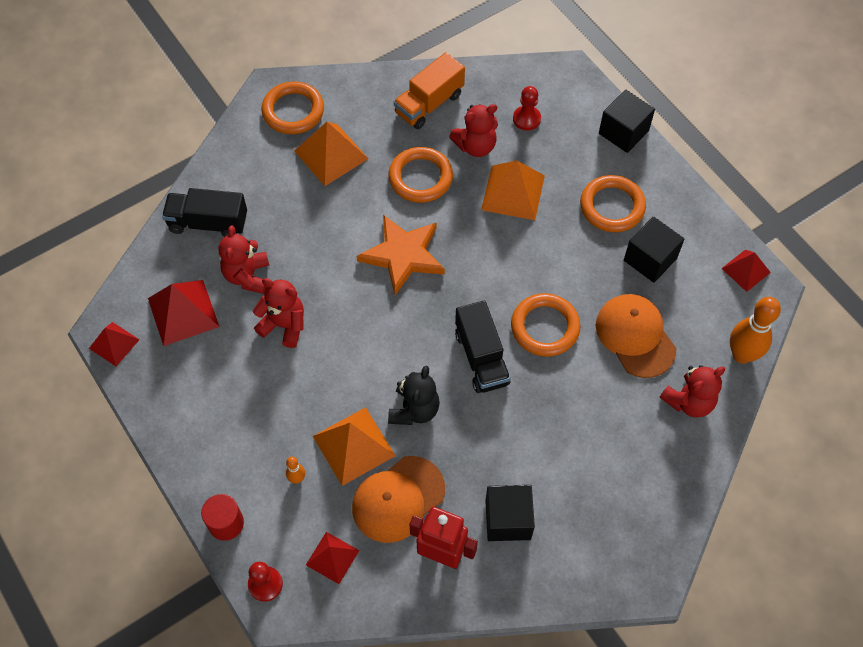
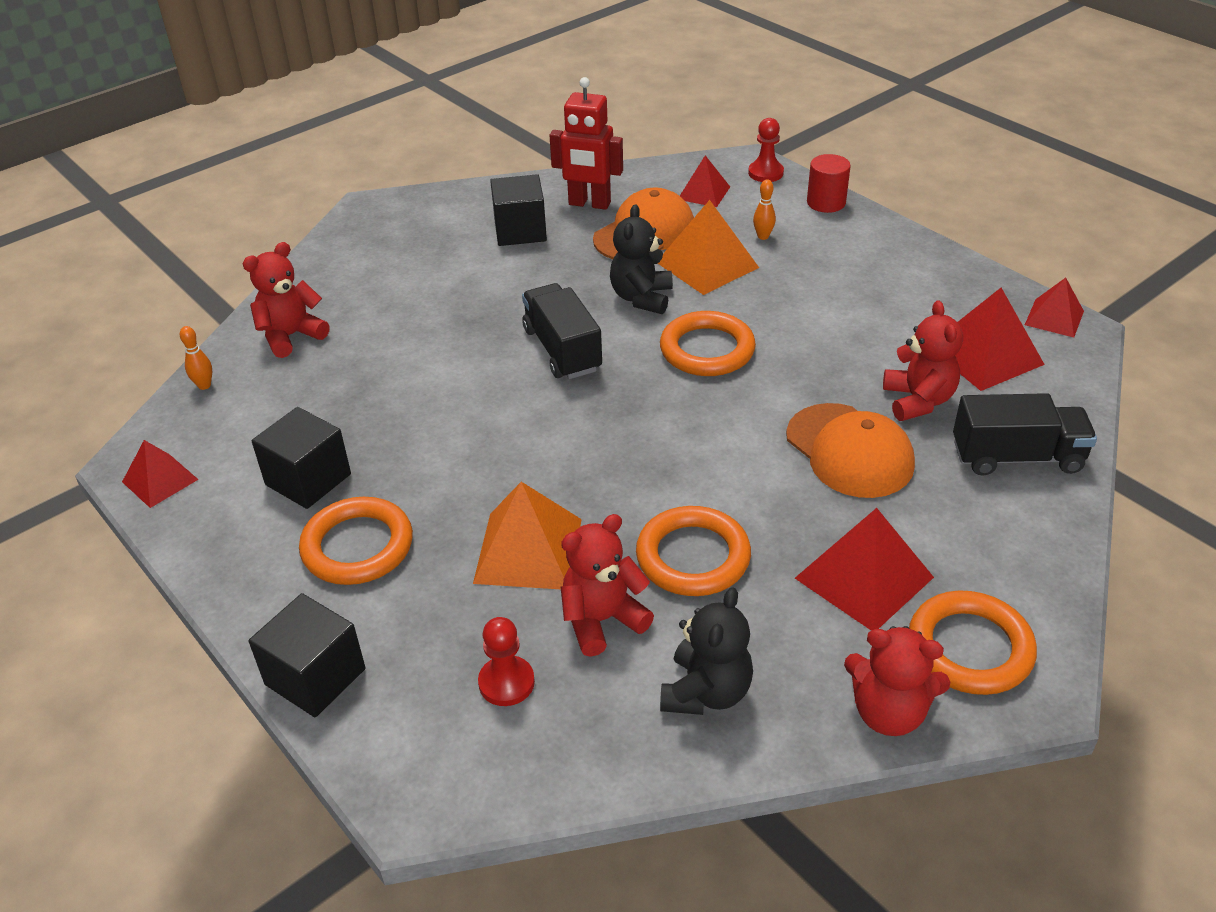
camera: 175 degrees right, 20 degrees down
red teddy bear [253,278,304,348] -> red teddy bear moved to [844,626,950,736]
orange pyramid [294,122,368,186] -> red pyramid [795,508,934,631]
orange star [357,215,445,295] -> none
orange truck [394,52,465,129] -> black teddy bear [660,587,753,715]
orange ring [511,293,580,357] -> orange ring moved to [660,311,756,376]
orange cap [596,294,676,378] -> orange cap moved to [786,403,915,498]
orange bowling pin [730,297,781,364] -> orange bowling pin [180,326,212,390], size x0.47

